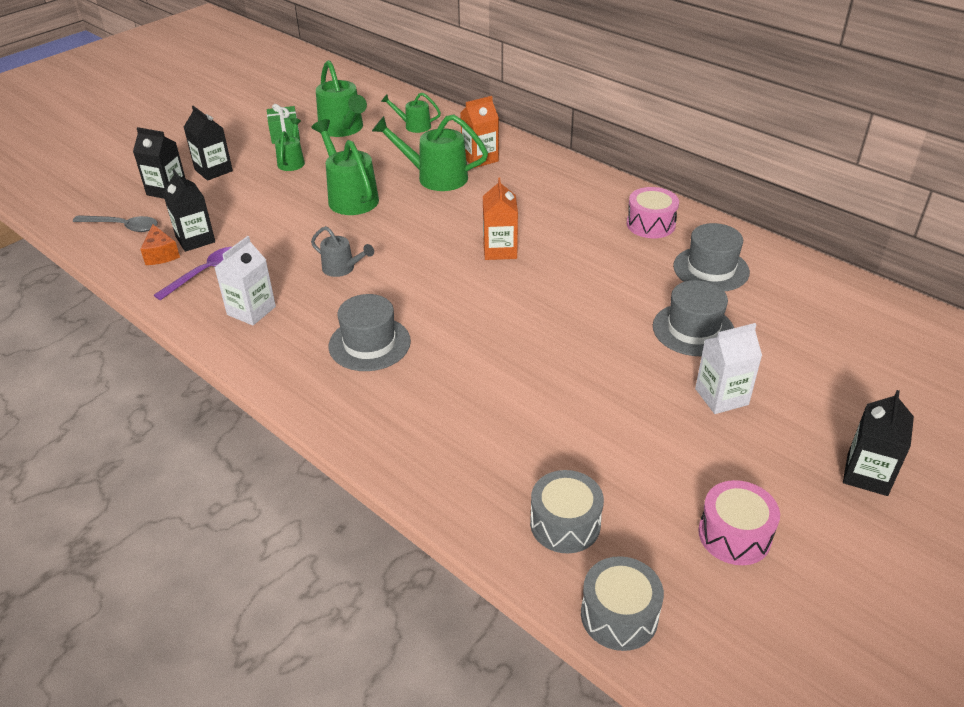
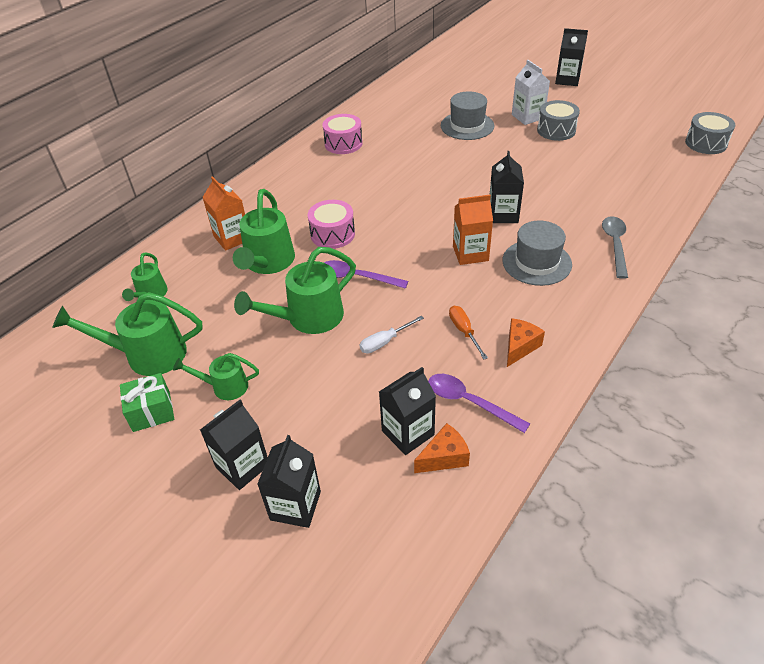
camera: 95 degrees left, 5 degrees up
grey spoon [73,215,158,232] -> grey spoon moved to [602,216,628,279]
white carton [215,236,276,325] -> orange cheese [507,318,545,367]
grey watering can [311,226,374,277] -> none
green watering can [316,60,367,137] -> green watering can turned 150 degrees counterclockwise [52,292,202,376]
orange carton [483,178,518,260] -> orange carton moved to [453,195,493,265]
grey drum [530,470,604,553] -> grey drum moved to [537,100,580,141]
grey hat [673,223,750,291] -> none
pink drum [698,480,780,565] -> pink drum moved to [308,200,355,249]
none -> purple spoon [324,260,408,289]
none -> white screwdriver [359,316,424,354]
none -> orange screwdriver [449,306,488,359]
none -> black carton [490,151,524,223]

